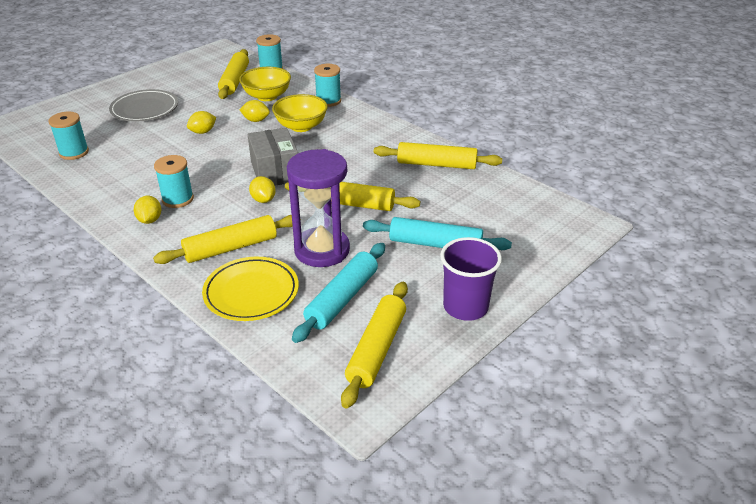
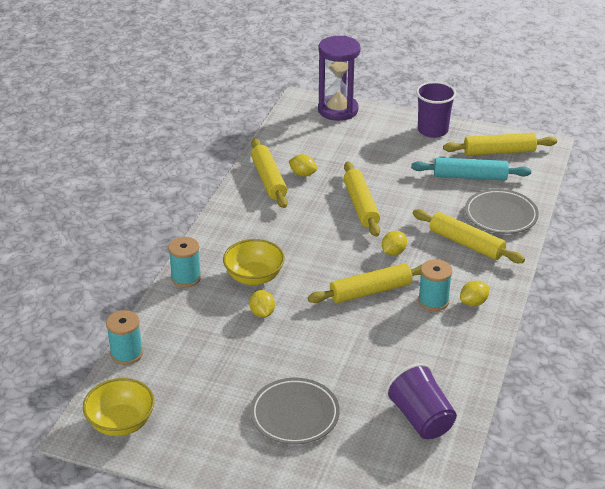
camera: 115 degrees left, 0 degrees up
turquoise spool [48,112,89,160] -> purple cup [385,363,457,439]
yellow lemon [187,111,216,134] -> yellow lemon moved to [289,154,317,177]
yellow plate [202,257,299,321] -> grey plate [465,189,539,234]
yellow rolling pin [218,49,249,99] -> yellow rolling pin moved to [308,263,422,303]
yellow bowl [239,67,291,101] -> yellow bowl moved to [83,378,155,436]
grey box [247,128,298,185] -> none
purple hourglass [287,149,350,267] -> purple hourglass moved to [318,36,361,121]
turquoise rolling pin [363,217,512,250] -> none

